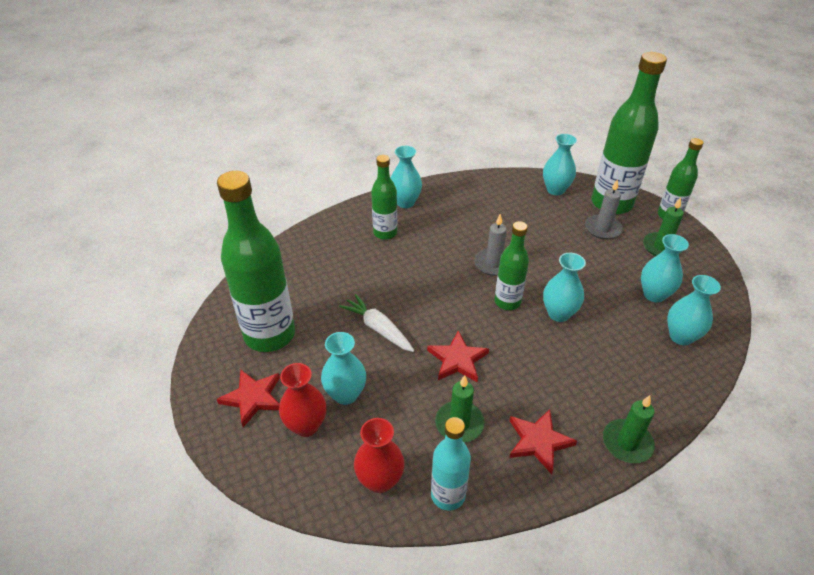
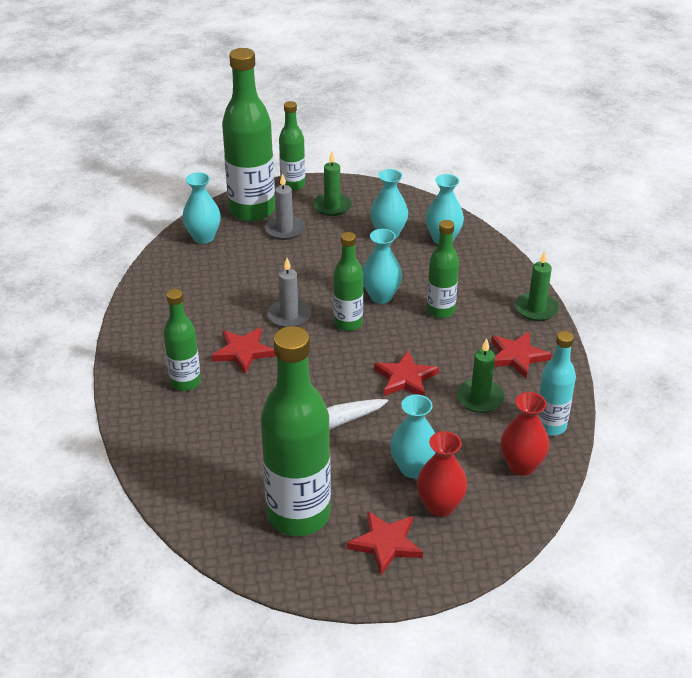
camera: 70 degrees left, 5 degrees down
turquoise vase [390,146,422,208] -> none
none -> red star [211,328,276,374]
none -> green bottle [427,220,459,318]

